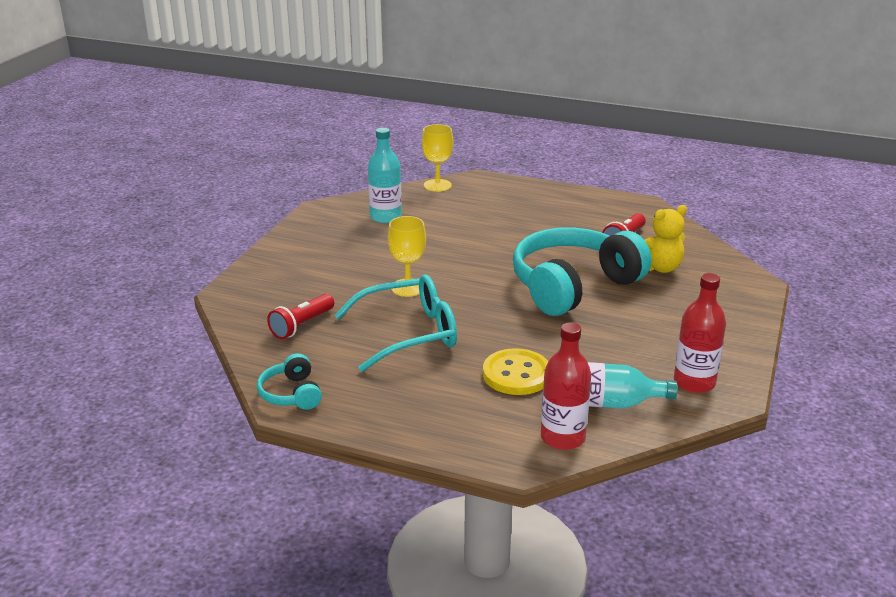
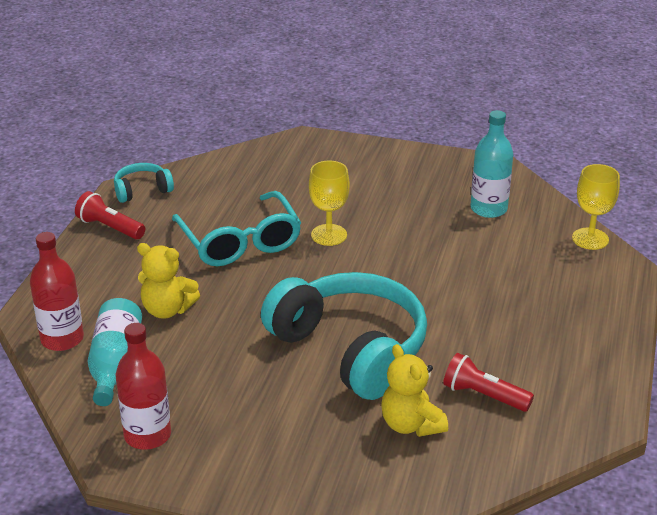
camera: 85 degrees right, 5 degrees up
red flashlight [267,294,334,339] -> red flashlight moved to [75,191,145,239]
yellow button [483,348,548,395] -> yellow teddy bear [137,243,200,319]

